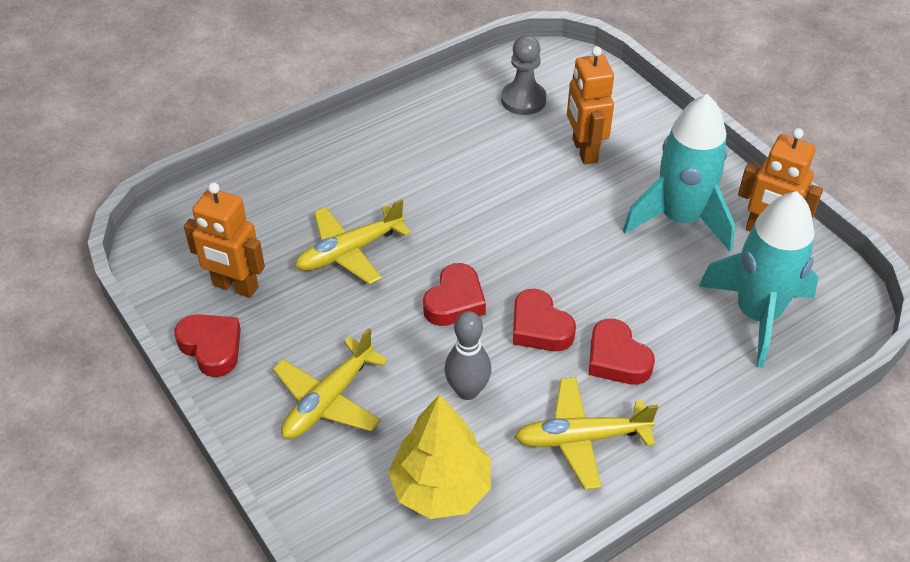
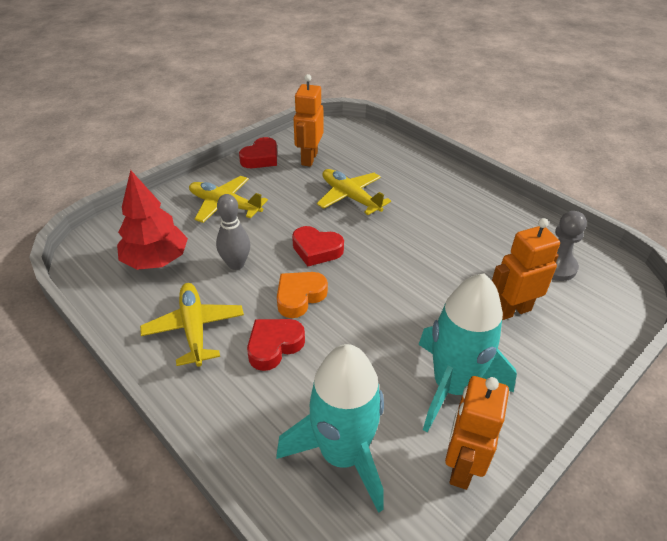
camera: 80 degrees right, 5 degrees down
yellow tree [388,394,491,519] -> red tree [117,170,188,270]
red heart [513,289,576,351] -> orange heart [277,272,328,318]

